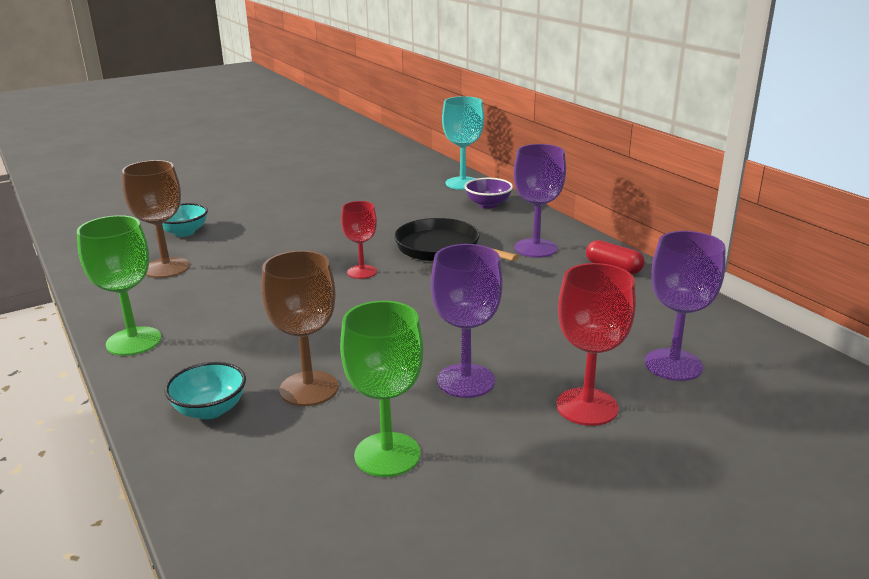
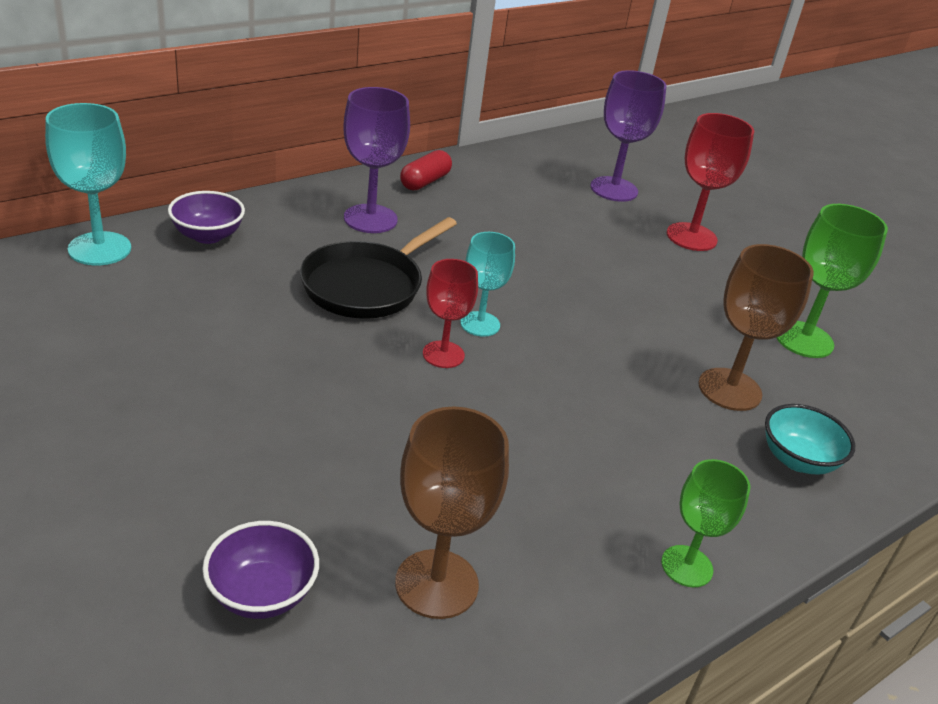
camera: 100 degrees left, 10 degrees up
green goblet [77,215,161,356] -> green goblet [661,459,750,587], size x0.66
turquoise bowl [162,203,208,237] -> purple bowl [202,521,319,619]
purple goblet [431,244,503,398] -> none
none -> turquoise goblet [460,232,515,337]

